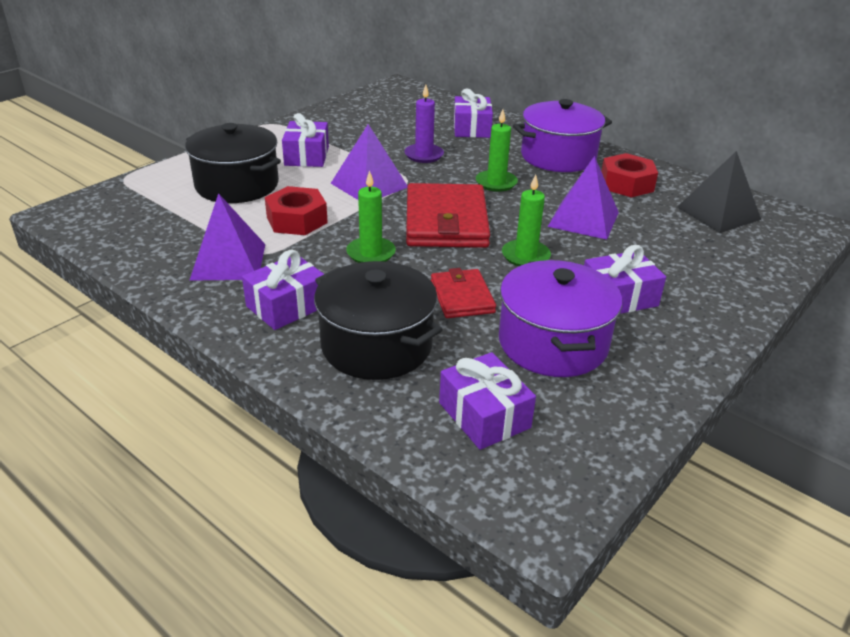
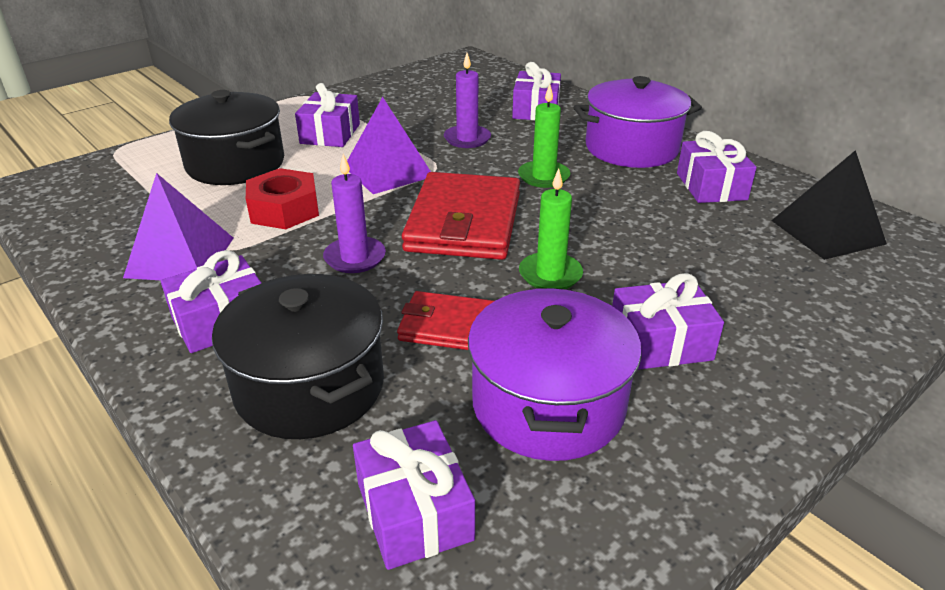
camera: 10 degrees right, 0 degrees up
green candle [346,170,396,263] -> purple candle [323,154,386,273]
red wallet [431,268,496,318] -> red wallet turned 75 degrees counterclockwise [397,291,494,350]
purple pyramid [548,156,619,240] -> none
red nut [601,153,658,197] -> purple gift [677,131,757,203]

